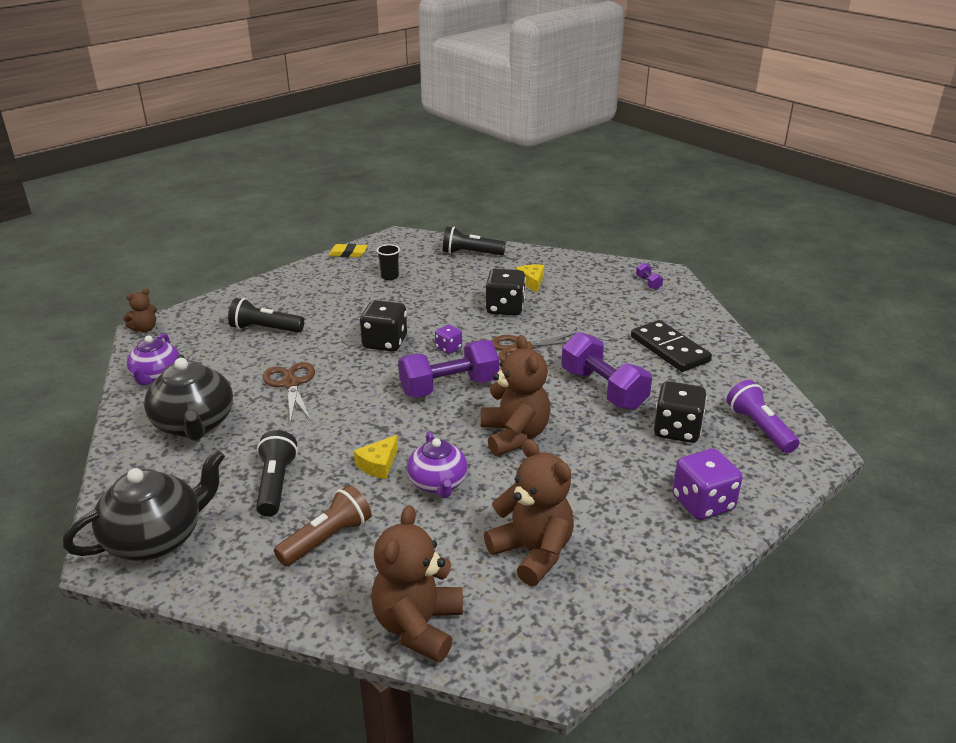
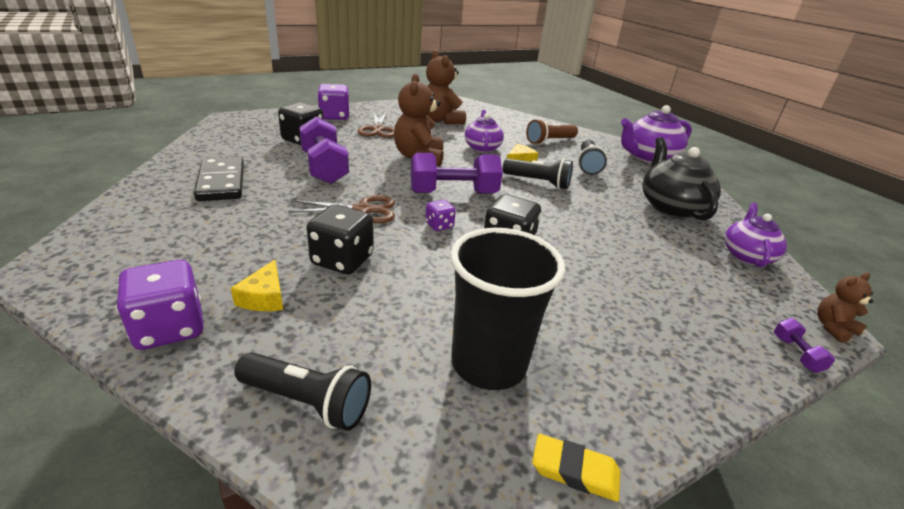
camera: 170 degrees left, 0 degrees up
black teapot [63,449,225,561] -> purple teapot [621,105,692,164]
black flashlight [228,298,304,333] -> black flashlight moved to [503,159,573,189]
brown scissors [263,362,315,424] -> brown scissors moved to [358,112,394,138]
brown teddy bear [371,505,463,662] -> none
black cup [377,244,400,280] -> black cup [450,228,565,390], size x2.35
purple dumbbell [636,262,663,290] -> purple dumbbell moved to [774,318,835,373]
purple flashlight [727,380,799,453] -> none
none -> purple dice [116,260,204,350]

